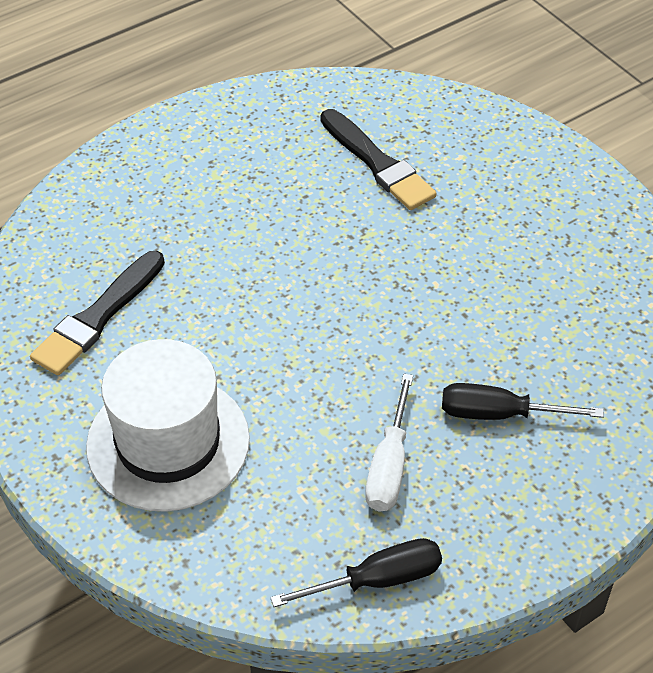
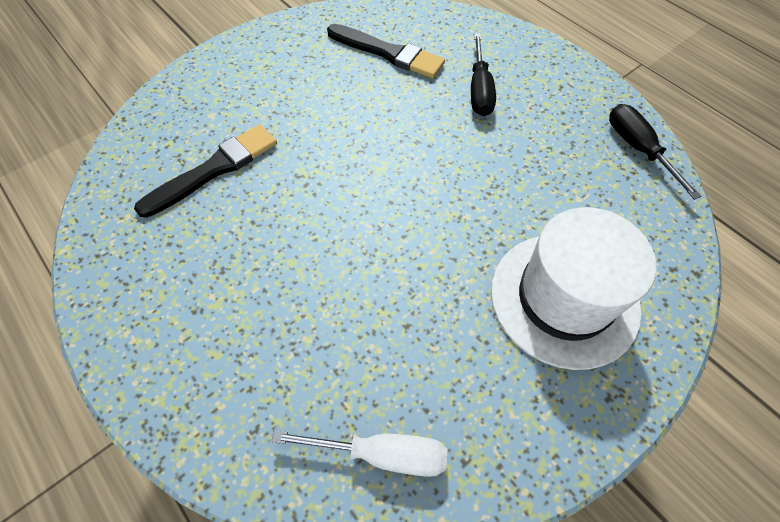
camera: 95 degrees left, 10 degrees up
black brush [30,251,165,375] -> black brush moved to [327,24,445,78]
white screwdriver [365,374,413,512] -> white screwdriver moved to [271,430,447,477]

